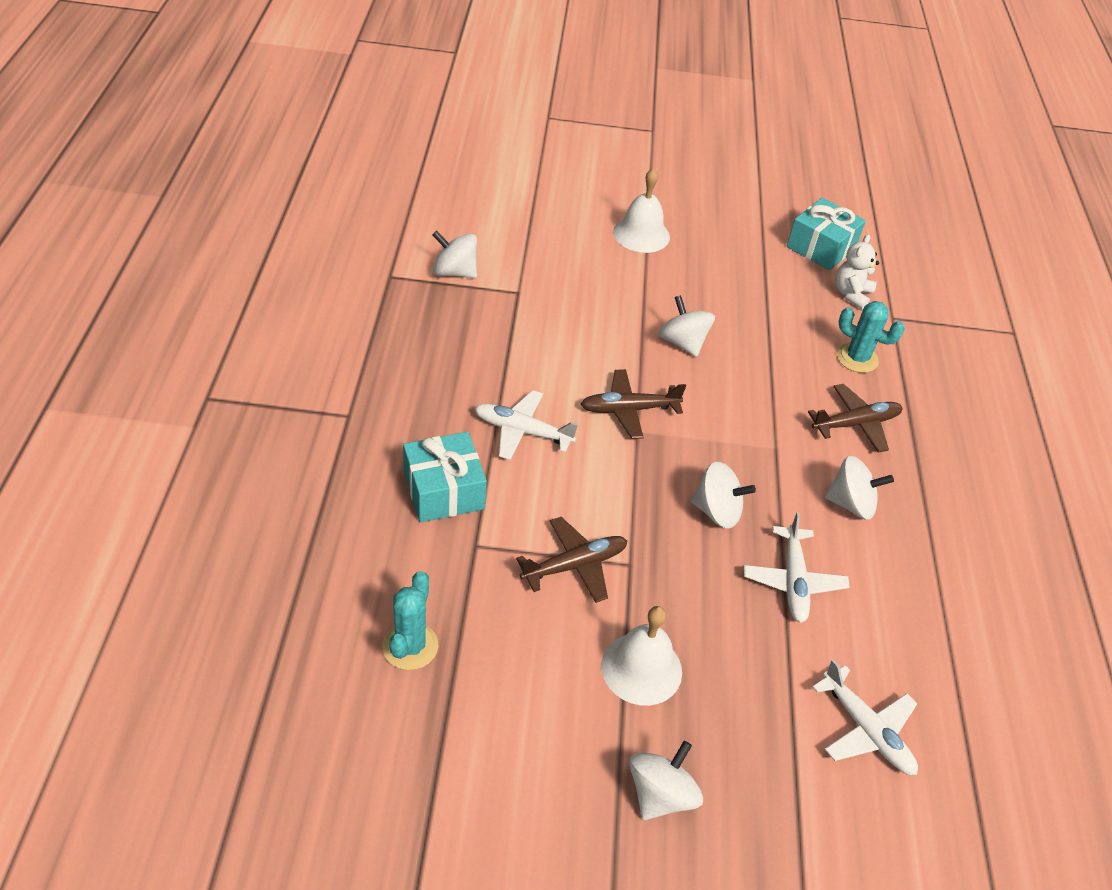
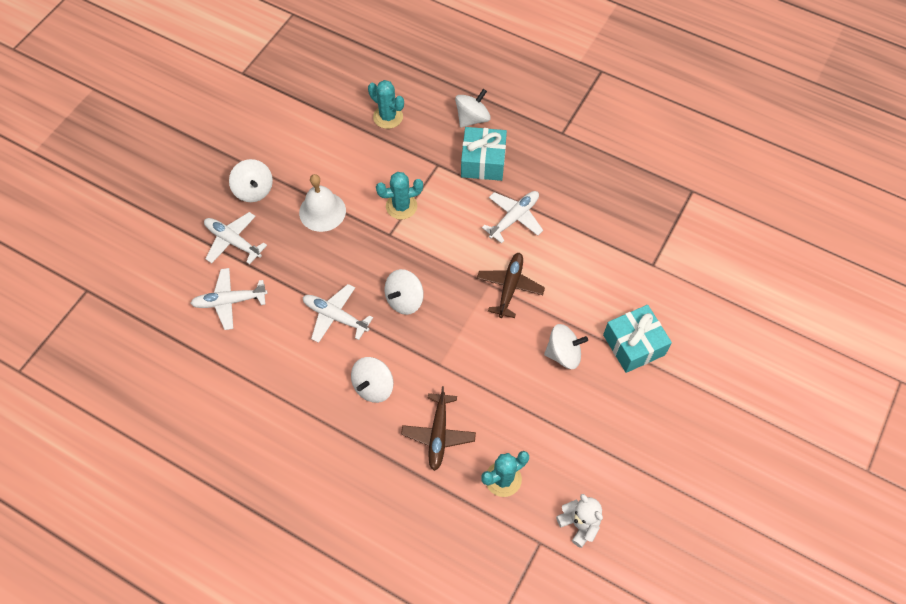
camera: 120 degrees right, 15 degrees up
white spinning top [432,231,477,278] -> white spinning top moved to [455,89,491,128]
brown plane [516,517,627,603] -> turquoise cactus [376,172,423,220]
white bell [613,168,670,253] -> none
turquoise gift [787,198,866,271] -> turquoise gift moved to [603,305,672,373]
none -> white plane [204,212,267,264]

